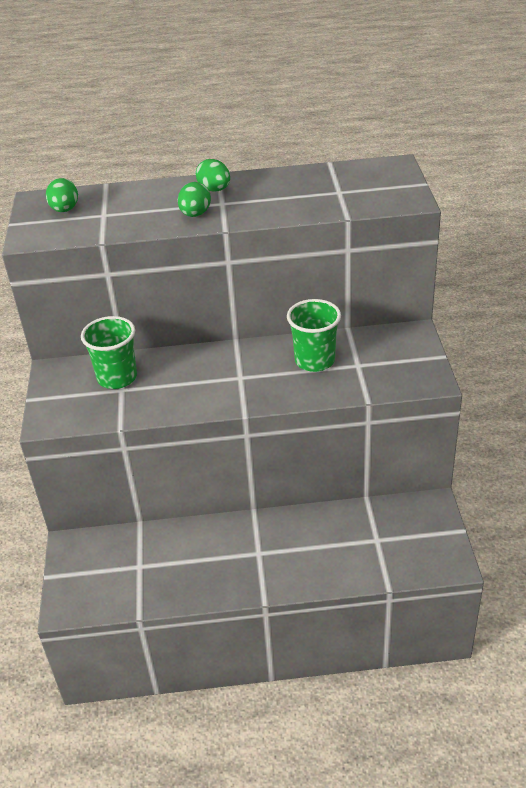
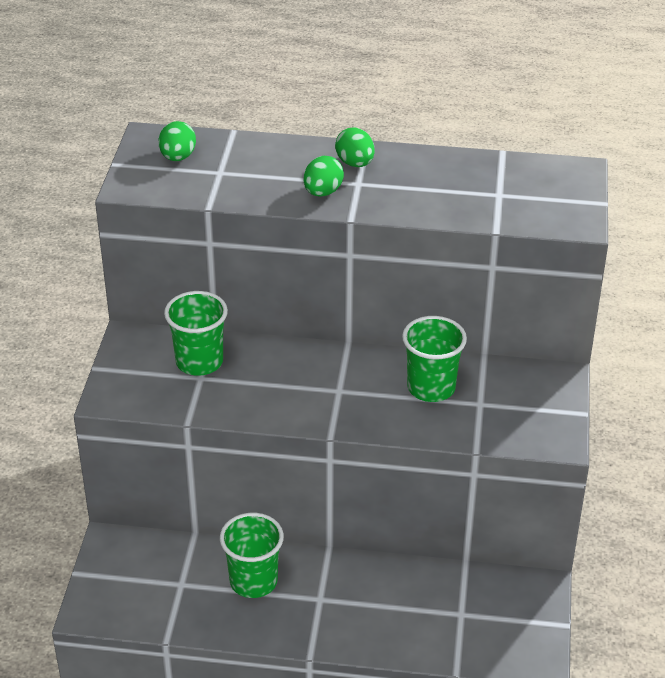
camera: 10 degrees right, 0 degrees up
none -> green cup [220,513,284,598]

